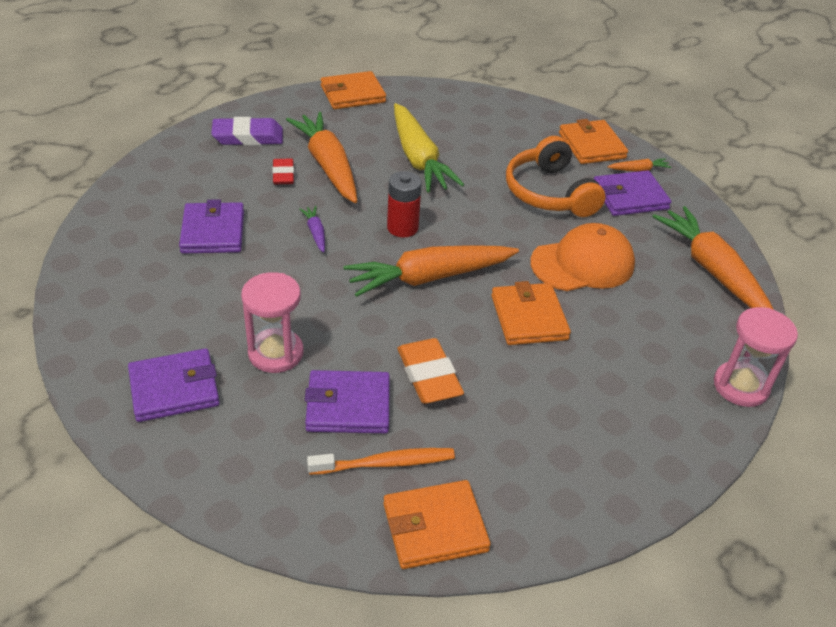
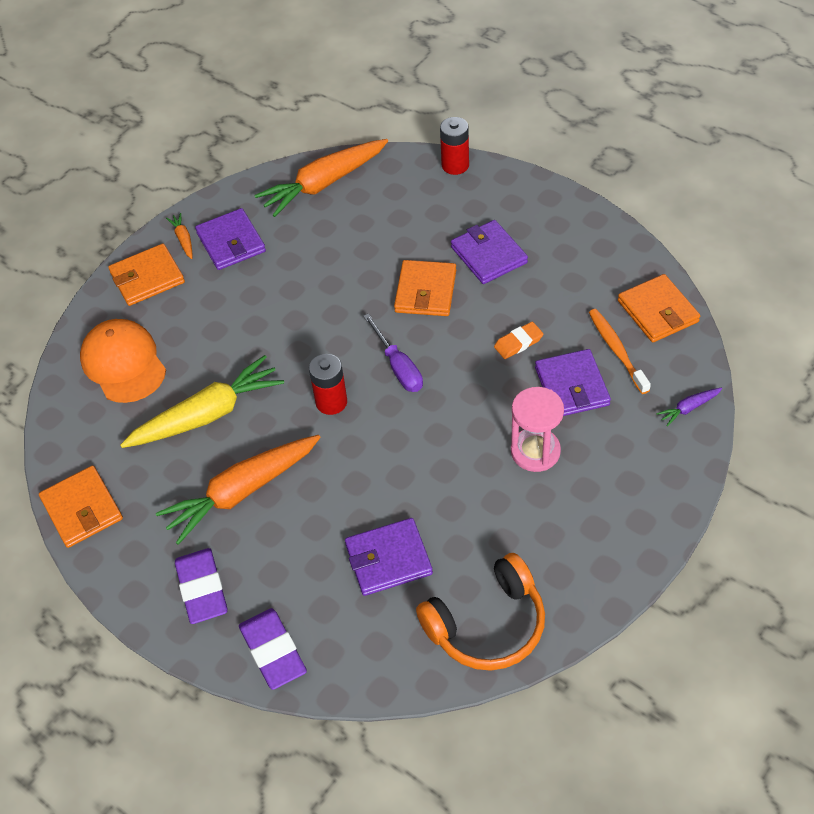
camera: 95 degrees left, 10 degrees up
purple wallet [128,348,220,422] -> purple wallet moved to [451,220,528,284]
red eraser [272,159,294,184] -> none
purple carrot [299,206,325,253] -> purple carrot moved to [656,388,722,427]
orange carrot [344,245,519,297] -> purple screwdriver [363,313,423,392]
orange eraser [397,338,464,404] -> orange eraser [494,322,543,359], size x0.63
orange wallet [491,281,571,345] -> orange wallet turned 60 degrees counterclockwise [394,260,456,316]
orange headphones [506,136,606,217] -> orange headphones moved to [416,553,545,671]
orange cap [530,223,635,291] -> orange cap moved to [80,319,166,403]
pink hourglass [714,307,798,407] -> red battery [440,117,469,175]
none -> purple eraser [239,608,307,690]

